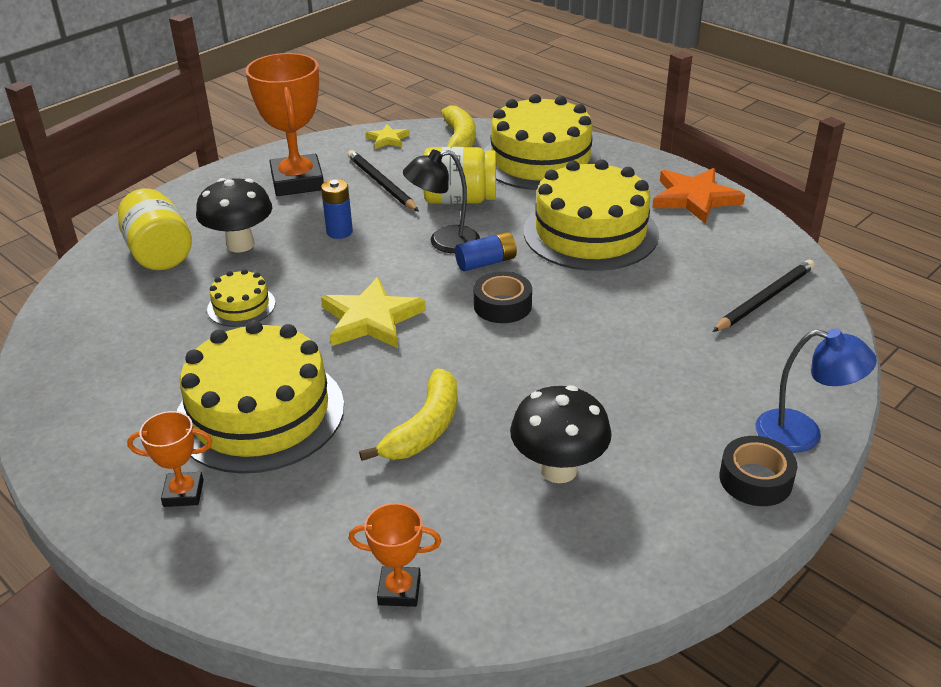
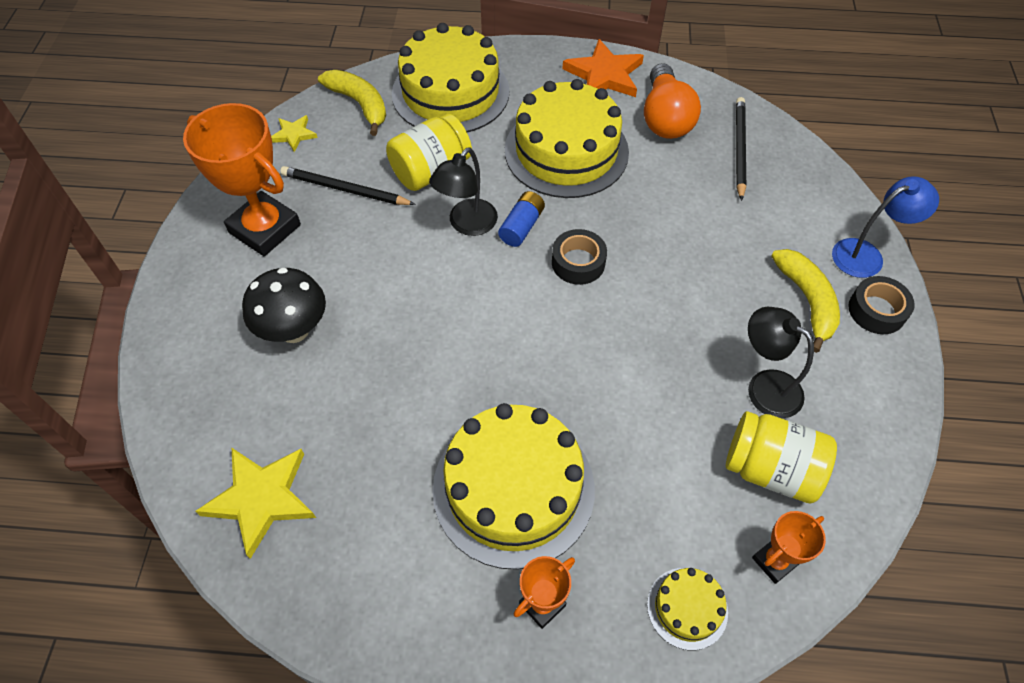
camera: 40 degrees left, 20 degrees up
yellow jar [118,188,192,270] -> yellow jar moved to [726,411,837,503]
yellow cake [207,269,275,327] -> yellow cake moved to [647,568,728,650]
blue battery [321,179,353,239] -> none
yellow star [321,277,426,348] -> yellow star moved to [196,447,316,559]
yellow banana [359,369,457,461] -> yellow banana moved to [771,249,840,353]
black mushroom [510,385,612,483] -> black lamp [748,306,814,419]
none -> orange light bulb [644,63,701,139]

